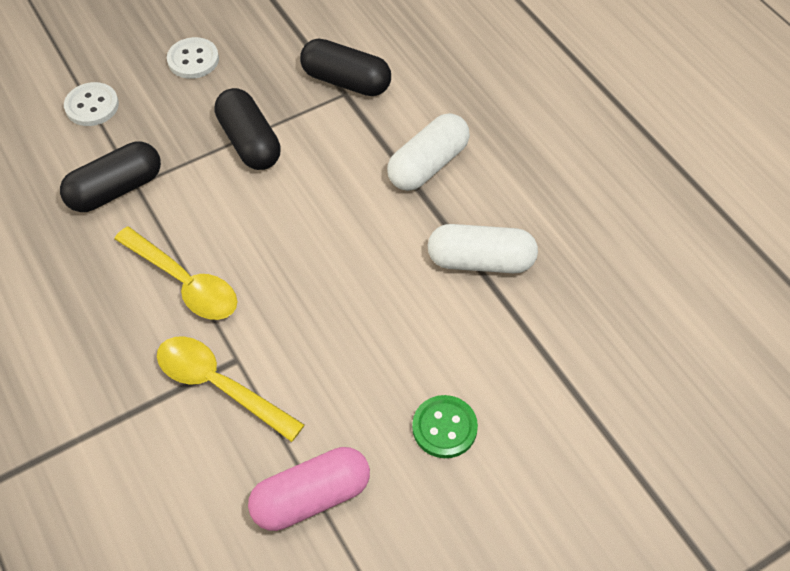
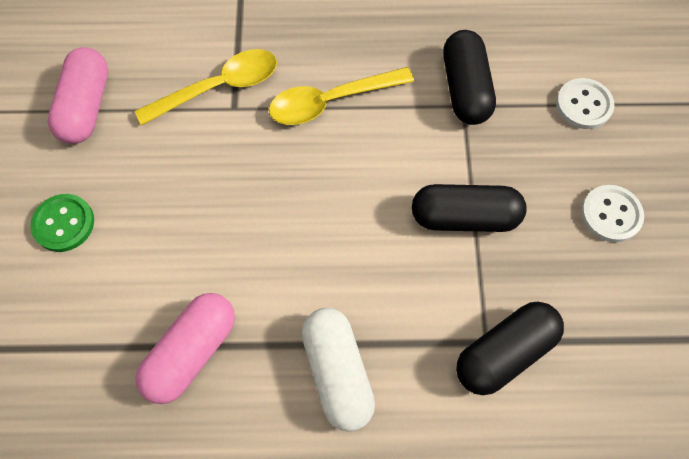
camera: 120 degrees right, 10 degrees up
white capsule [428,224,538,273] -> pink capsule [135,293,235,404]

